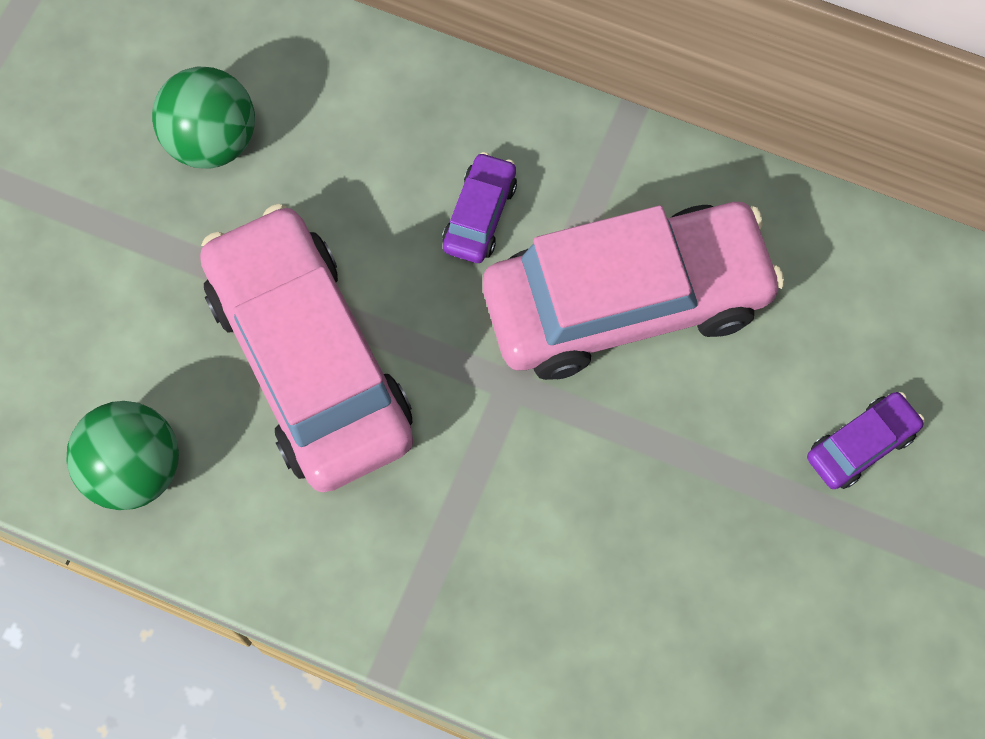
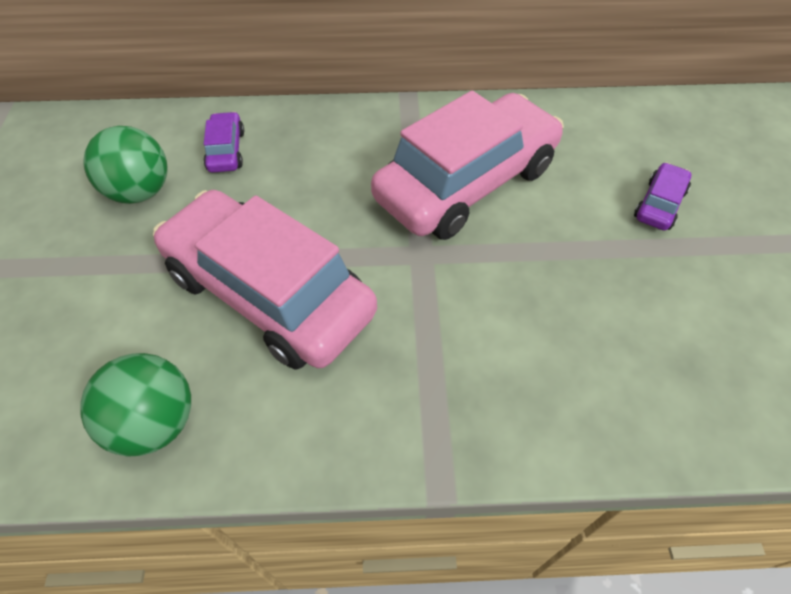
camera: 25 degrees left, 15 degrees down
purple car [442,152,517,263] -> purple car moved to [204,112,244,173]

